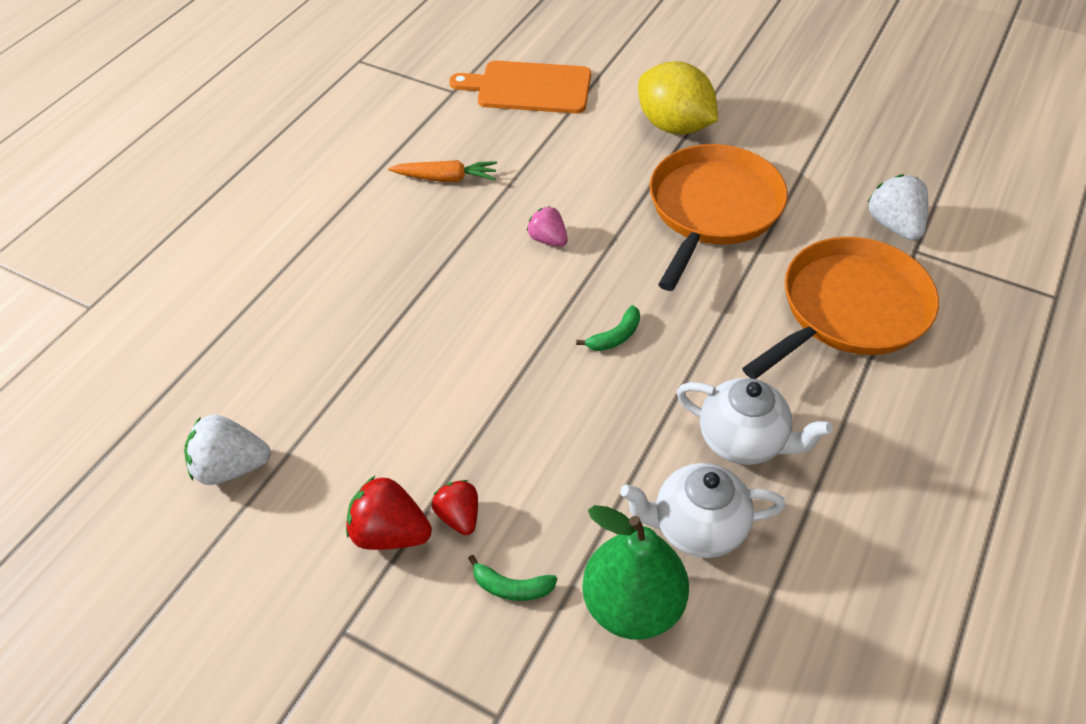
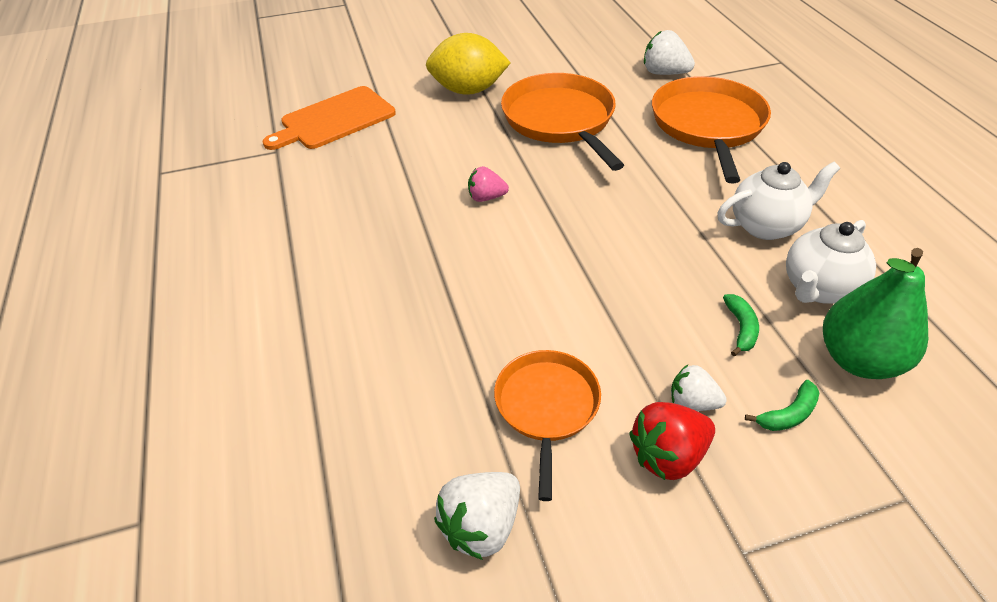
camera: 45 degrees left, 5 degrees down
orange carrot [388,160,497,182] -> none
red strawberry [432,480,478,535] -> white strawberry [671,365,727,411]
green banana [576,305,640,351] -> green banana moved to [723,294,759,356]
none -> orange pan [494,350,601,501]

